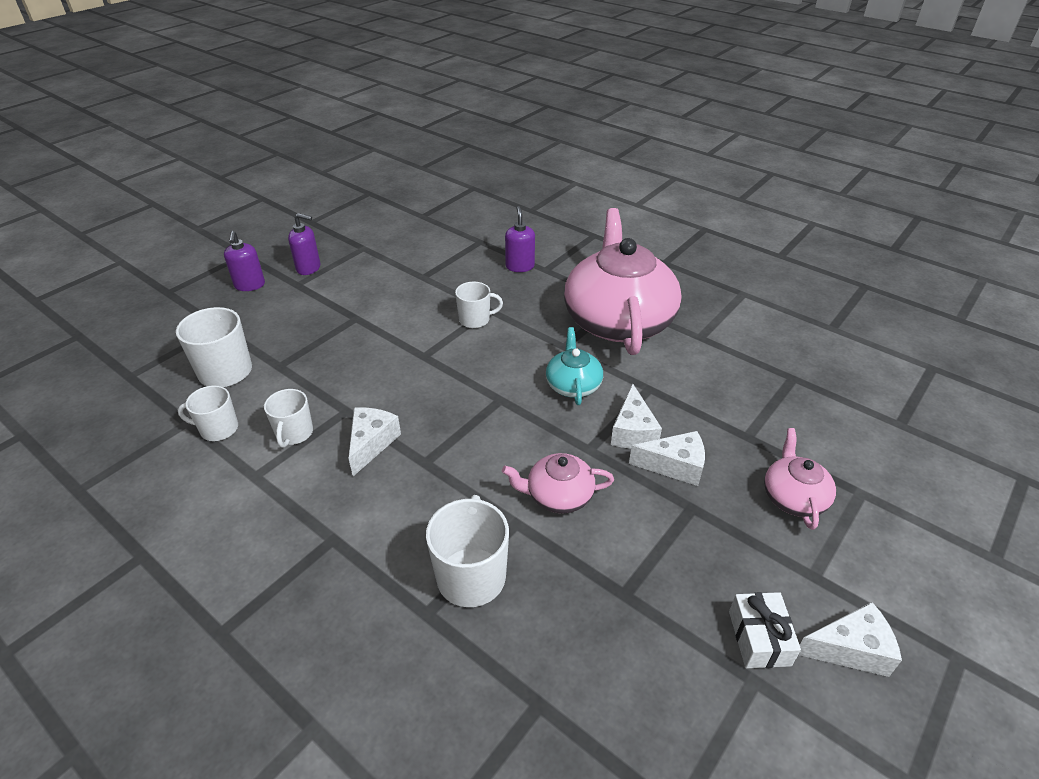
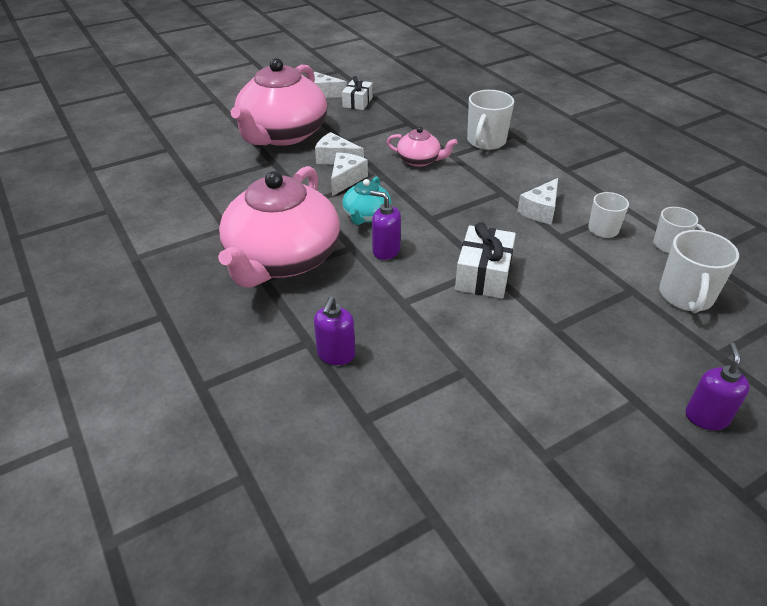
camera: 160 degrees left, 0 degrees up
purple soap dispenser [288,213,321,275] -> purple soap dispenser moved to [370,191,401,260]
white mug [455,282,503,328] -> none
pink teapot [764,428,836,530] -> pink teapot [231,58,327,146], size x2.20
none -> white gift [455,222,516,299]

